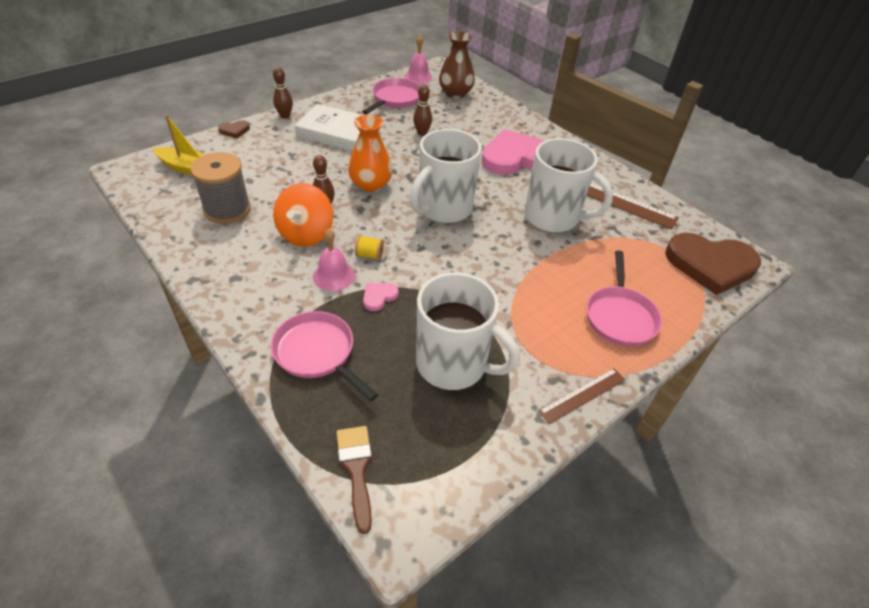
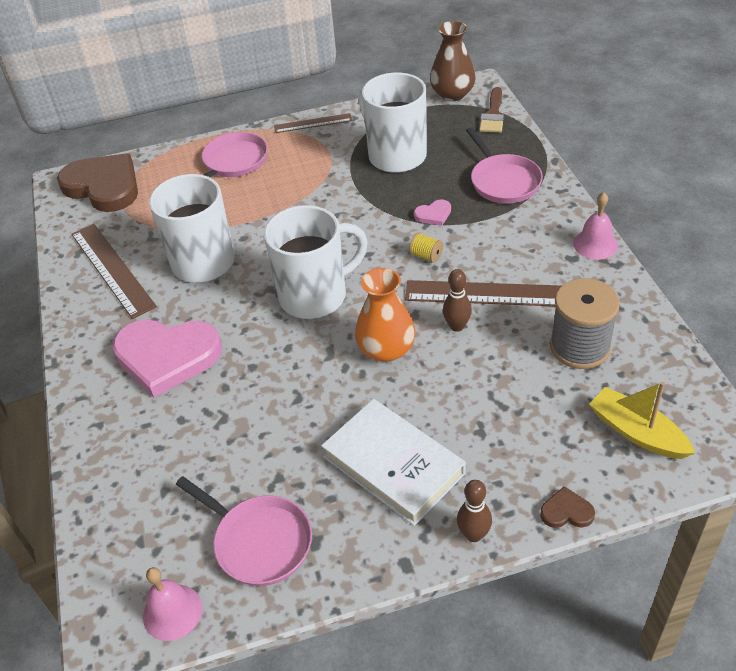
camera: 150 degrees left, 0 degrees up
orange spinning top [273,183,333,247] -> brown ruler [405,280,561,306]
pink bell [313,228,355,291] -> pink bell moved to [573,192,618,259]
pink pan [362,78,420,114] -> pink pan turned 105 degrees counterclockwise [176,476,312,586]
brown bowling pin [413,85,432,136] -> none
brown vase [439,31,475,98] -> brown vase moved to [430,21,476,101]

